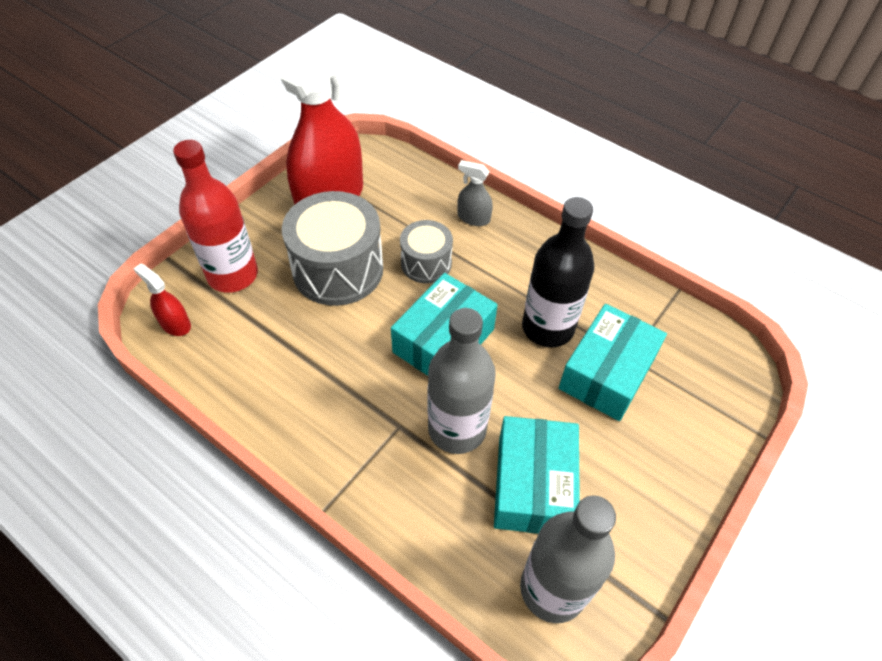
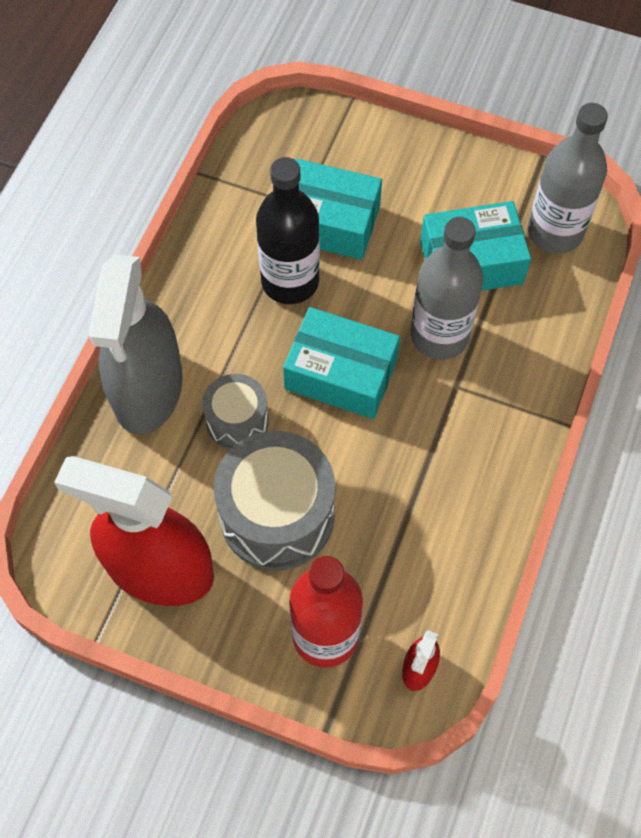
camera: 105 degrees left, 10 degrees up
grey spray bottle [457,160,493,226] -> grey spray bottle [88,254,183,435], size x2.42

